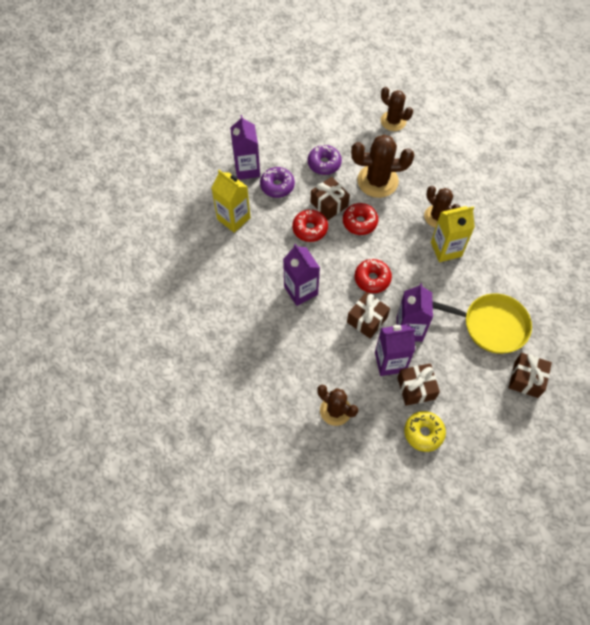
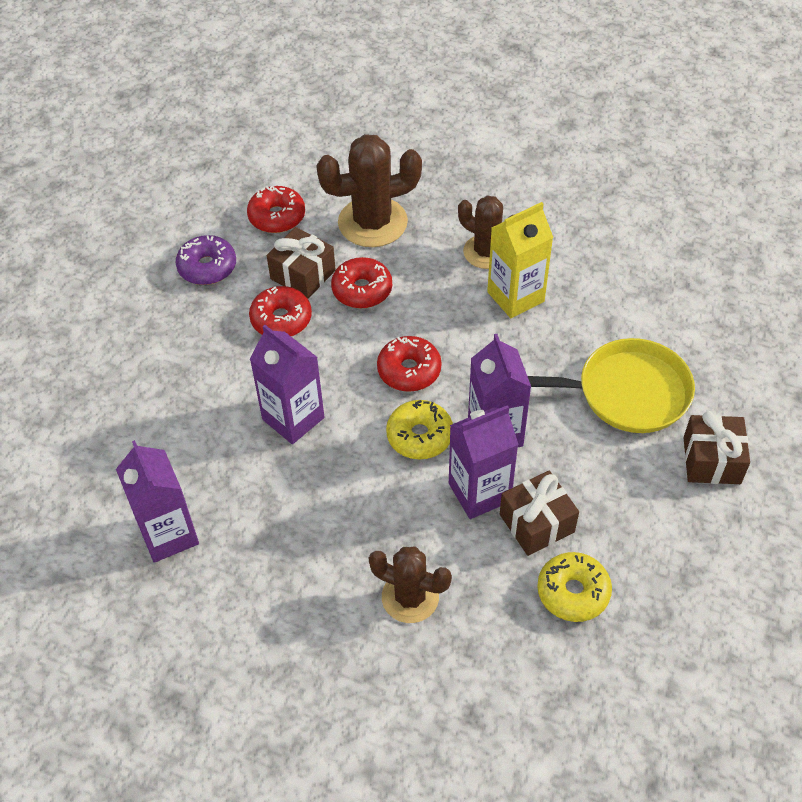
camera: 15 degrees left, 10 degrees down
yellow carton [211,170,251,233] -> none
purple carton [230,115,260,180] -> purple carton moved to [116,440,199,563]
purple donut [308,145,342,175] -> red donut [247,186,305,233]
brown gift [347,292,390,339] -> yellow donut [386,400,453,460]
brown cactus [381,87,413,131] -> none

